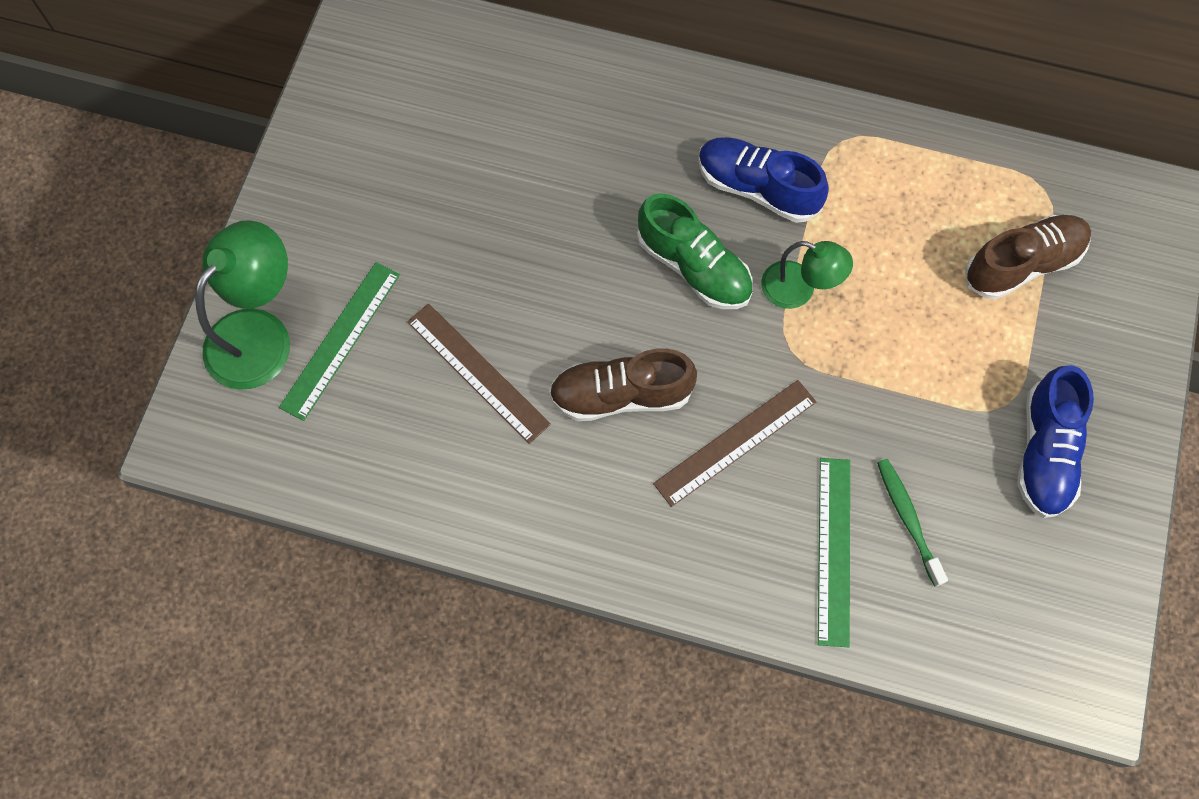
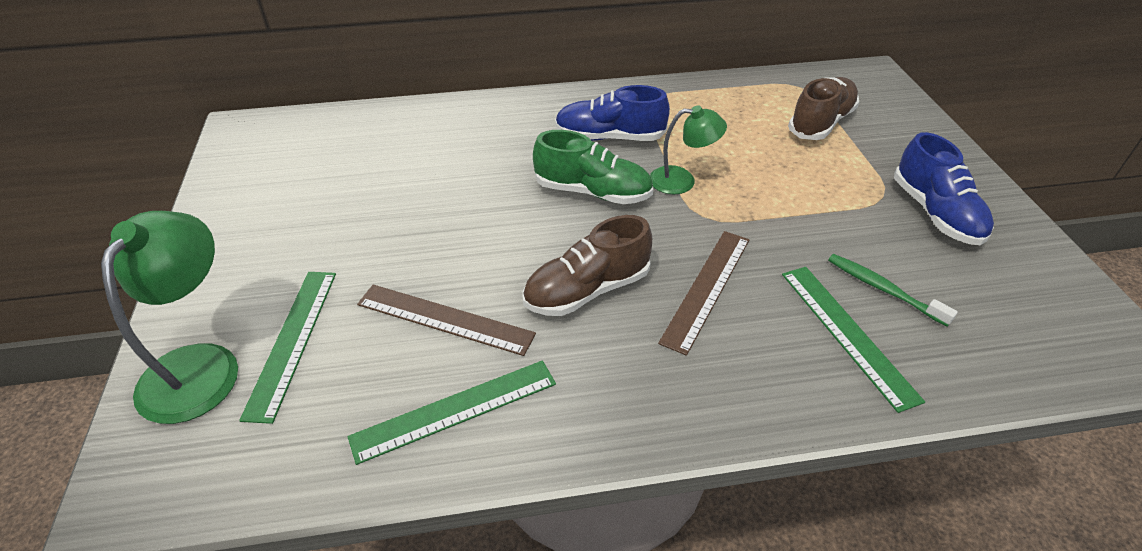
camera: 25 degrees left, 25 degrees down
none -> green ruler [347,360,556,465]

